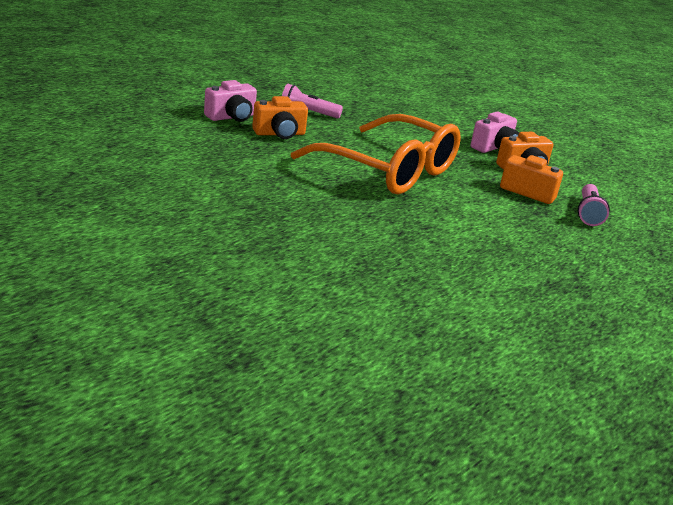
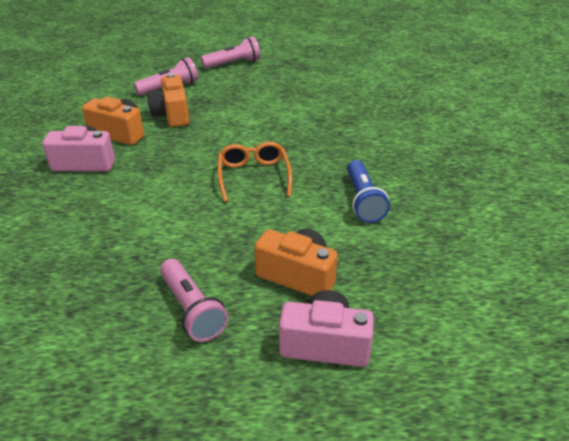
camera: 130 degrees left, 10 degrees up
orange glasses [291,114,461,194] -> orange glasses [217,142,292,202], size x0.45
none -> pink flashlight [201,36,260,69]
none -> blue flashlight [347,160,390,223]

